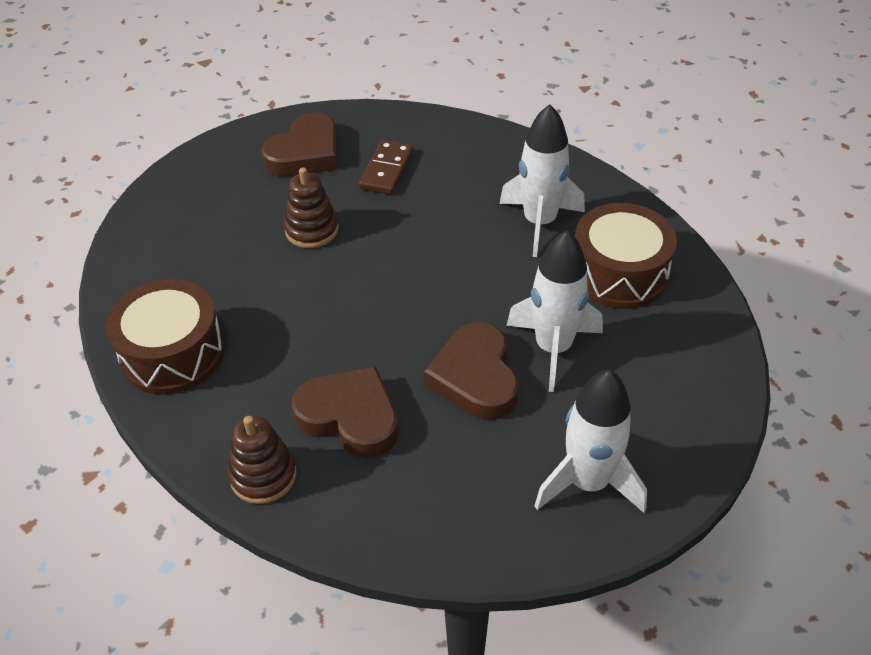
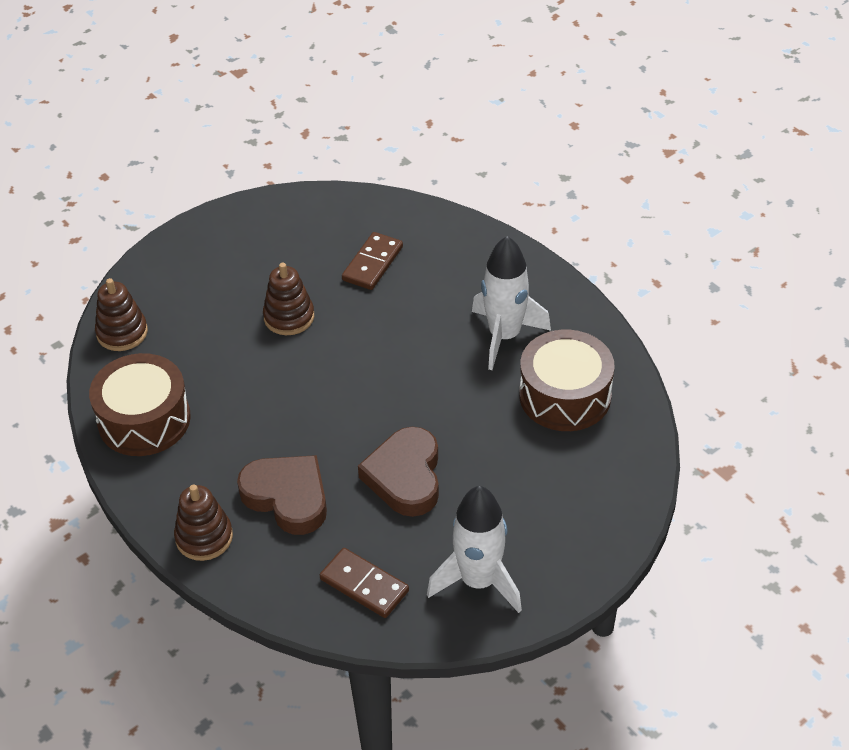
camera: 10 degrees right, 0 degrees up
brown heart [261,113,337,177] -> none
white rocket [506,230,603,392] -> none
none -> brown stacking toy [95,278,148,351]
none -> brown domino [320,548,409,618]

